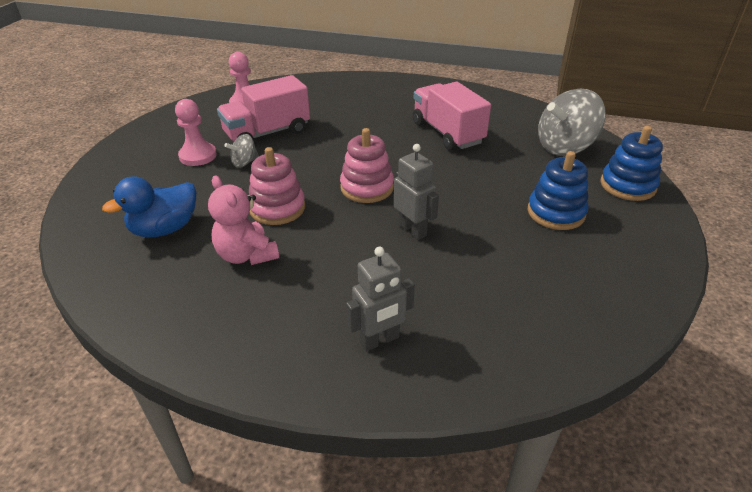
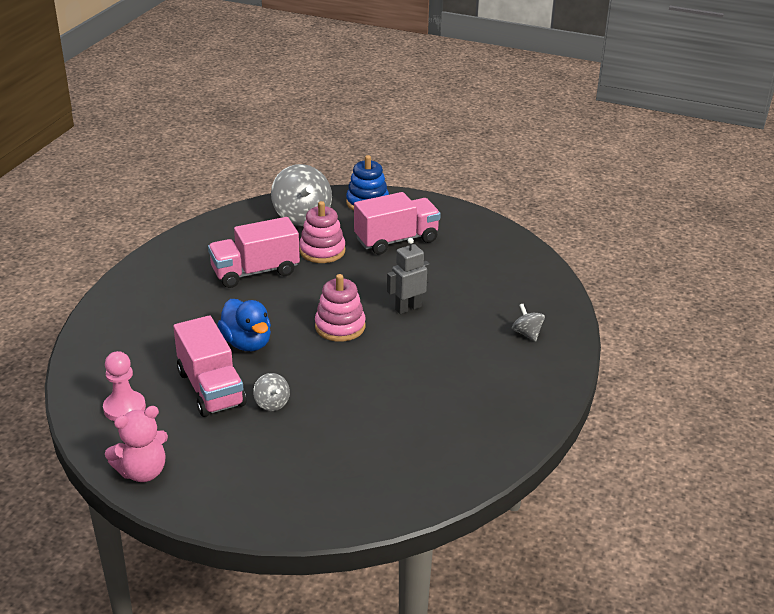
camera: 85 degrees left, 5 degrees down
blue duck [102,176,196,238] -> blue duck moved to [217,299,271,351]
pink pawn [175,99,217,166] -> none
pink teddy bear [208,176,279,265] -> pink teddy bear moved to [105,406,168,482]
pink stacking toy [249,147,305,225] -> pink stacking toy moved to [299,201,345,263]
grey robot [346,247,415,351] -> grey spinning top [512,304,545,342]
blue stacking toy [527,151,589,230] -> pink truck [354,192,441,255]

